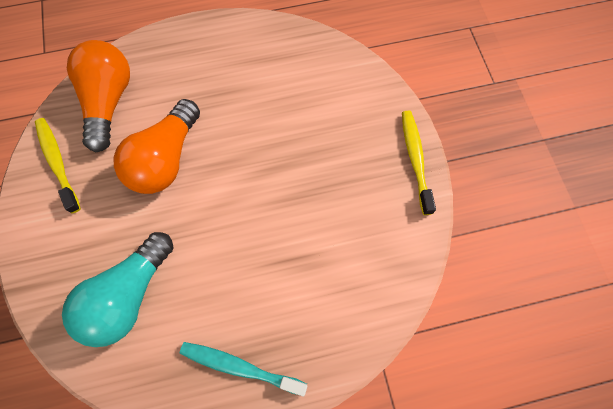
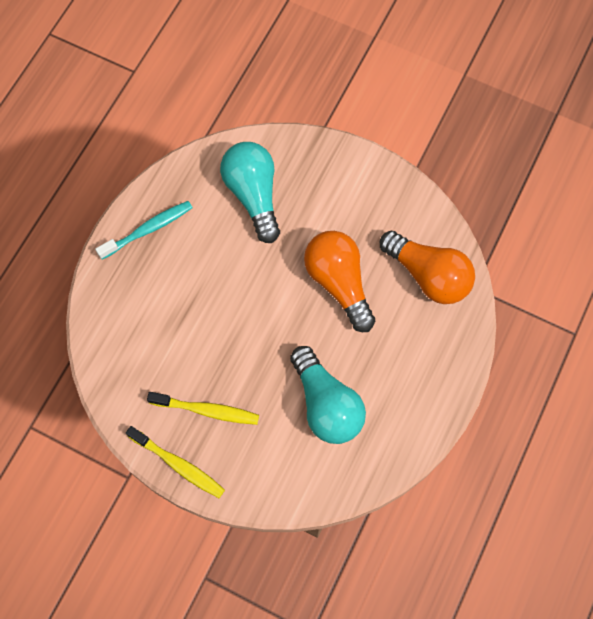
camera: 130 degrees right, 0 degrees up
yellow toothbrush [35,118,81,213] -> yellow toothbrush moved to [147,392,259,425]
none -> turquoise light bulb [290,346,366,444]

